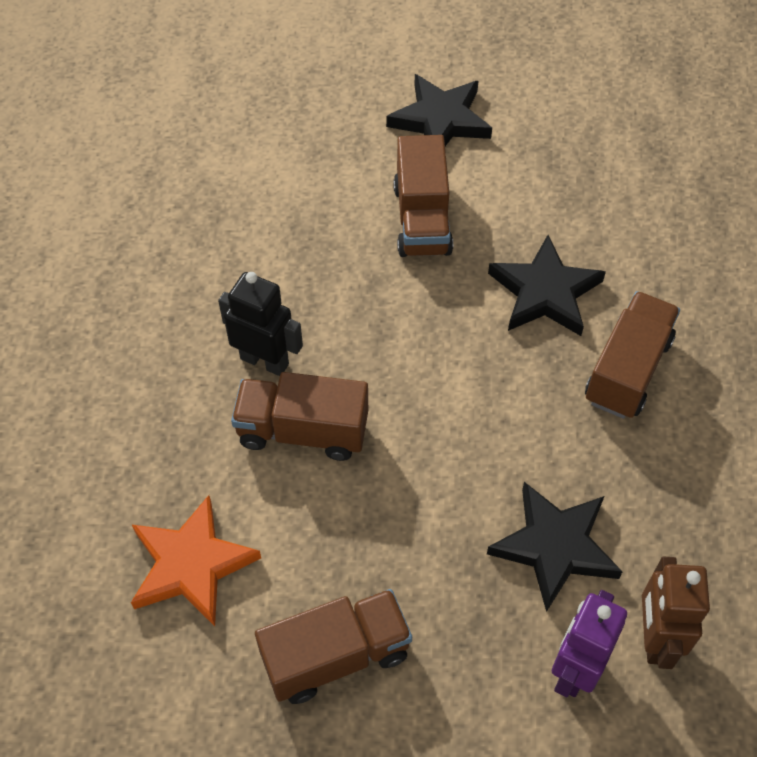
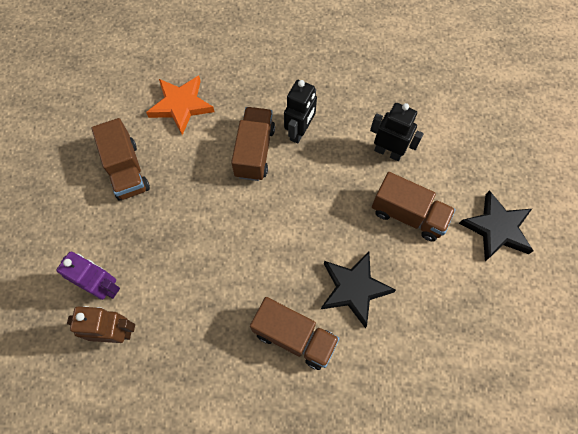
camera: 90 degrees right, 10 degrees up
brown truck [393,135,453,257] -> brown truck turned 150 degrees counterclockwise [372,172,456,241]
black star [487,482,623,612] -> none
none -> black robot [370,103,424,161]

